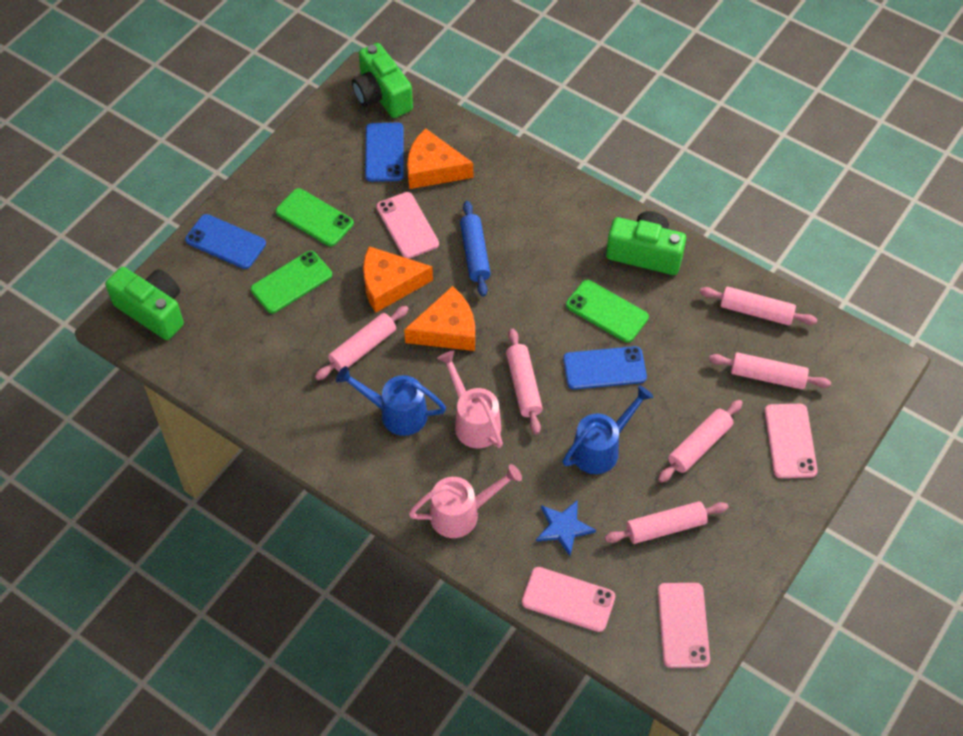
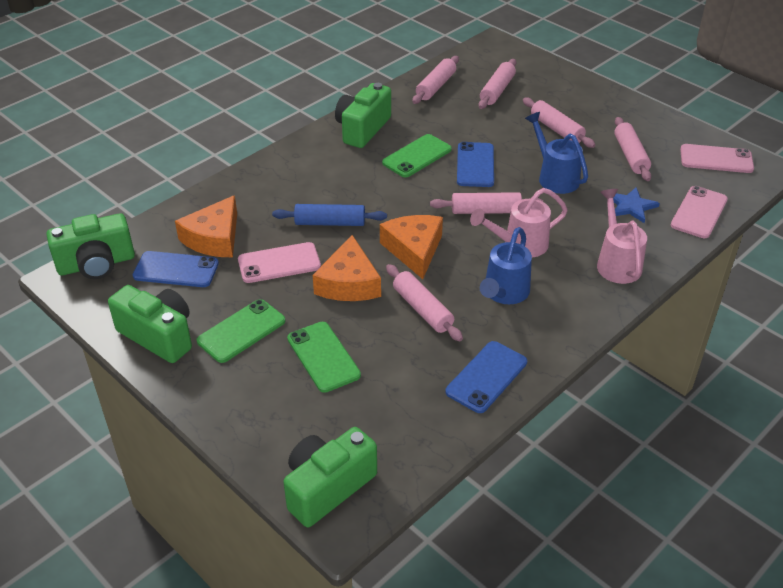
camera: 80 degrees left, 15 degrees down
blue phone [185,214,266,269] -> blue phone moved to [445,341,527,413]
pink phone [765,404,818,478] -> none
none -> green camera [108,285,192,363]

